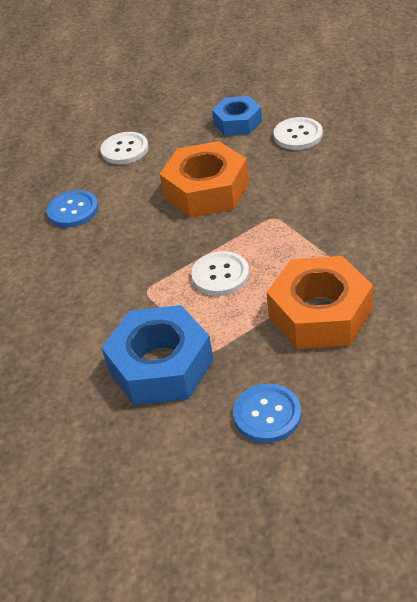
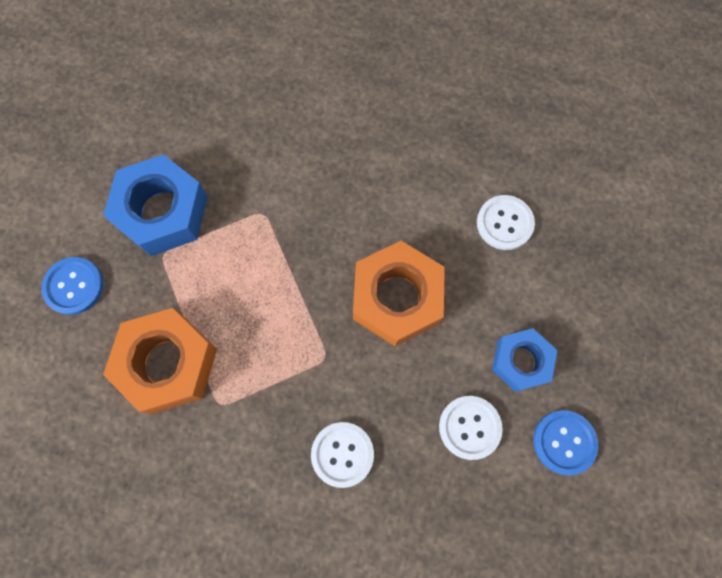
camera: 95 degrees right, 30 degrees up
blue button [47,190,98,227] -> blue button moved to [533,410,598,475]
white button [191,251,249,296] -> white button moved to [311,422,374,488]

